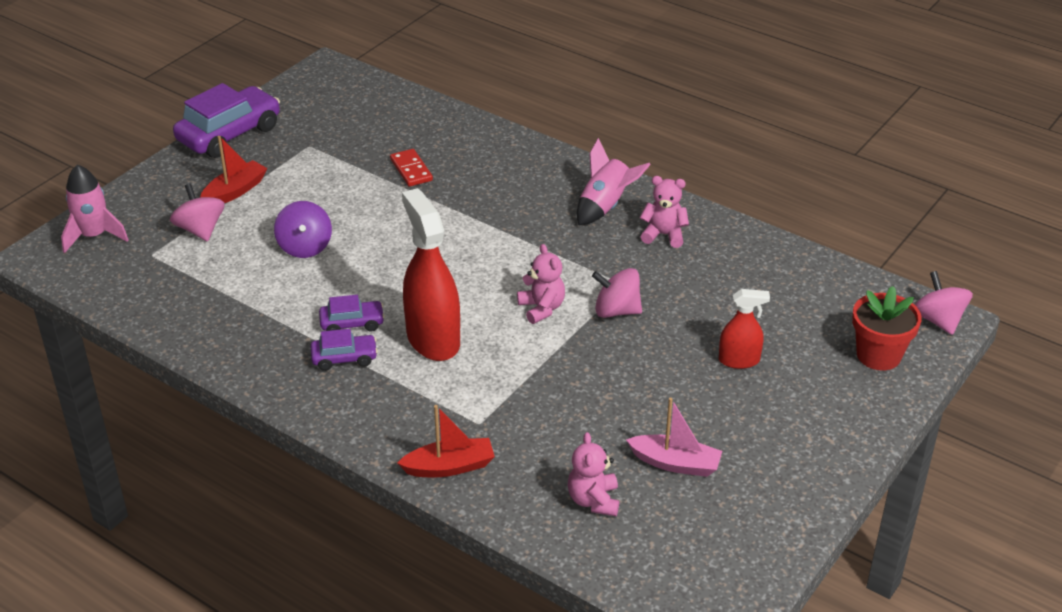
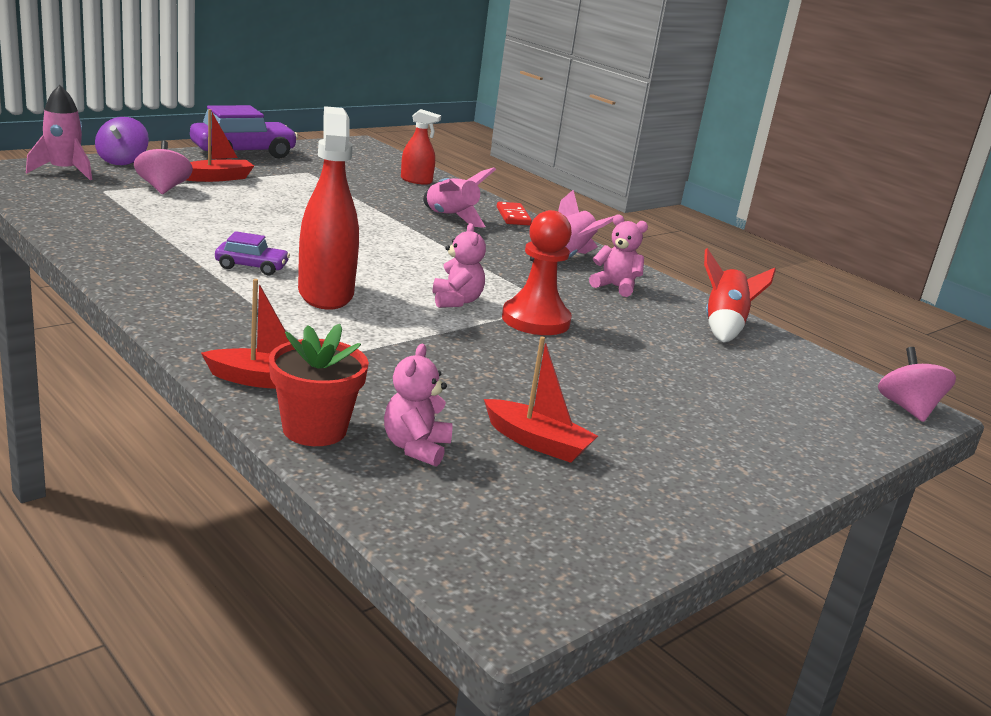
camera: 10 degrees right, 15 degrees down
purple spinning top [274,201,332,258] -> purple spinning top moved to [95,117,149,165]
purple car [311,329,378,371] -> none
red domino [390,149,433,187] -> red domino moved to [497,202,532,225]
pink spinning top [592,268,642,318] -> red pawn [502,210,572,335]
pink boat [626,398,722,477] -> red boat [484,337,598,463]
red spray bottle [719,289,770,369] -> red spray bottle moved to [401,109,441,185]
red flower pot [852,286,922,370] -> red flower pot moved to [269,324,369,446]
none -> pink rocket [423,167,496,228]
none -> red rocket [704,248,776,342]

